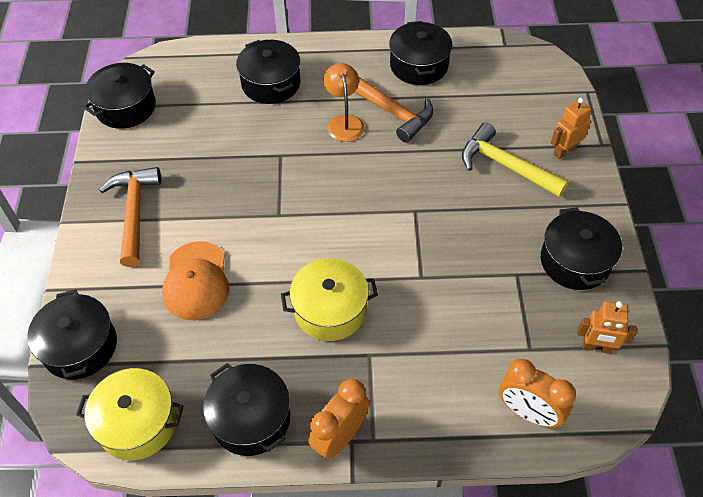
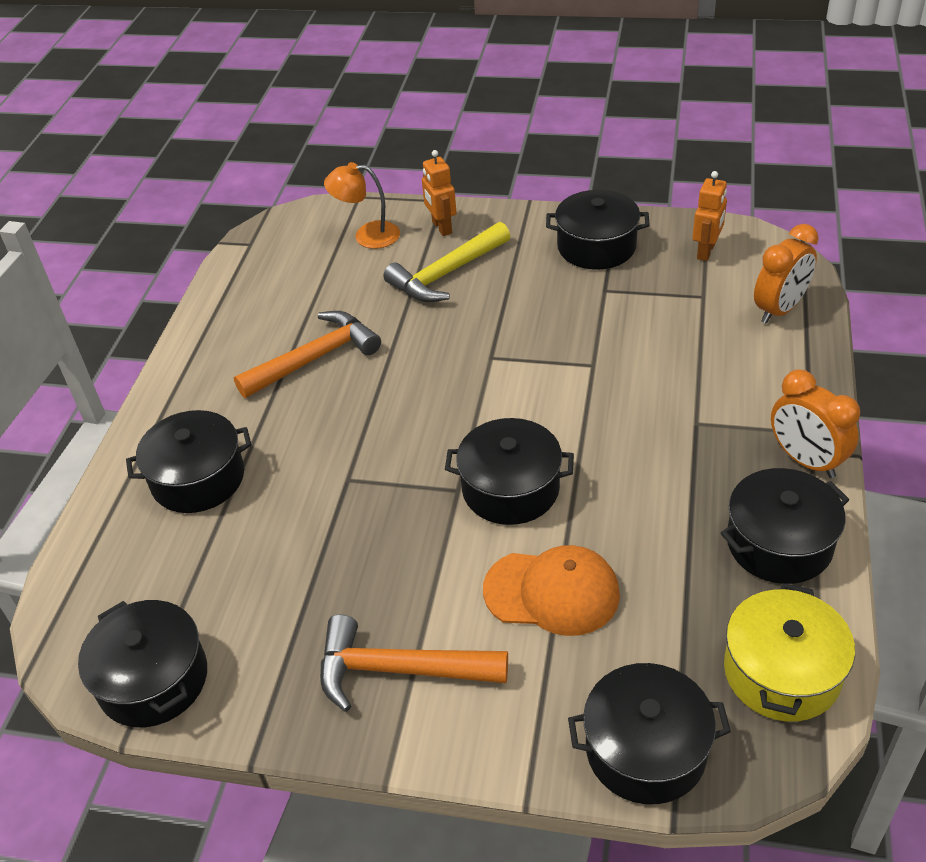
camera: 75 degrees left, 10 degrees down
yellow pot [281,258,378,341] -> none
orange lamp [324,63,364,142] -> orange lamp moved to [324,162,400,249]
black pot [389,21,453,85] -> black pot moved to [445,418,574,525]

